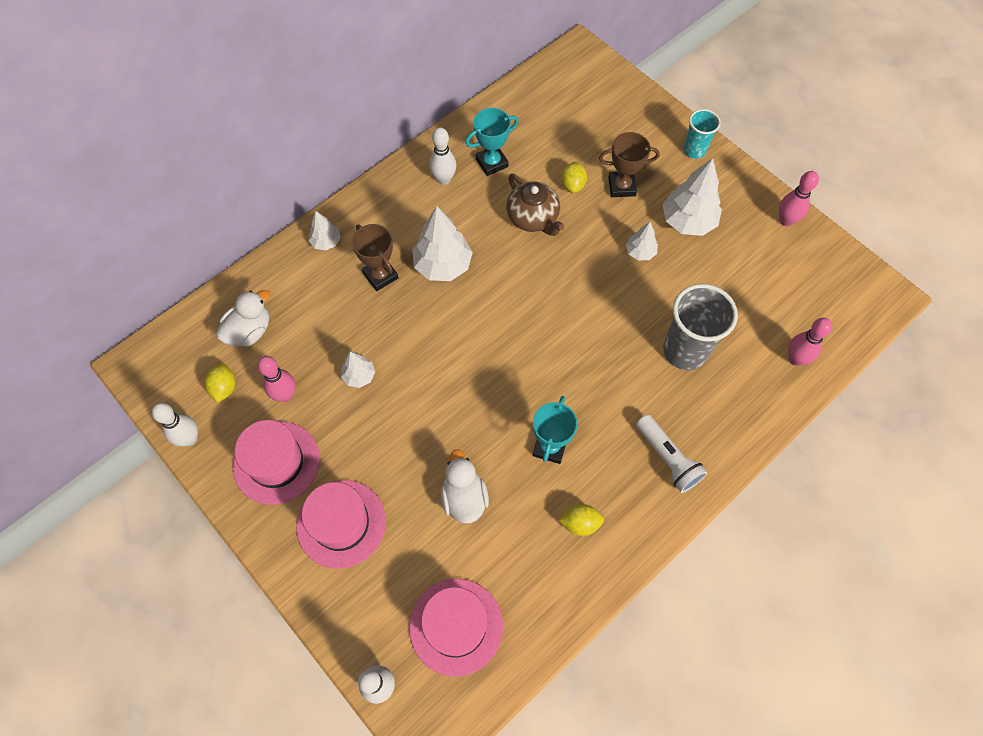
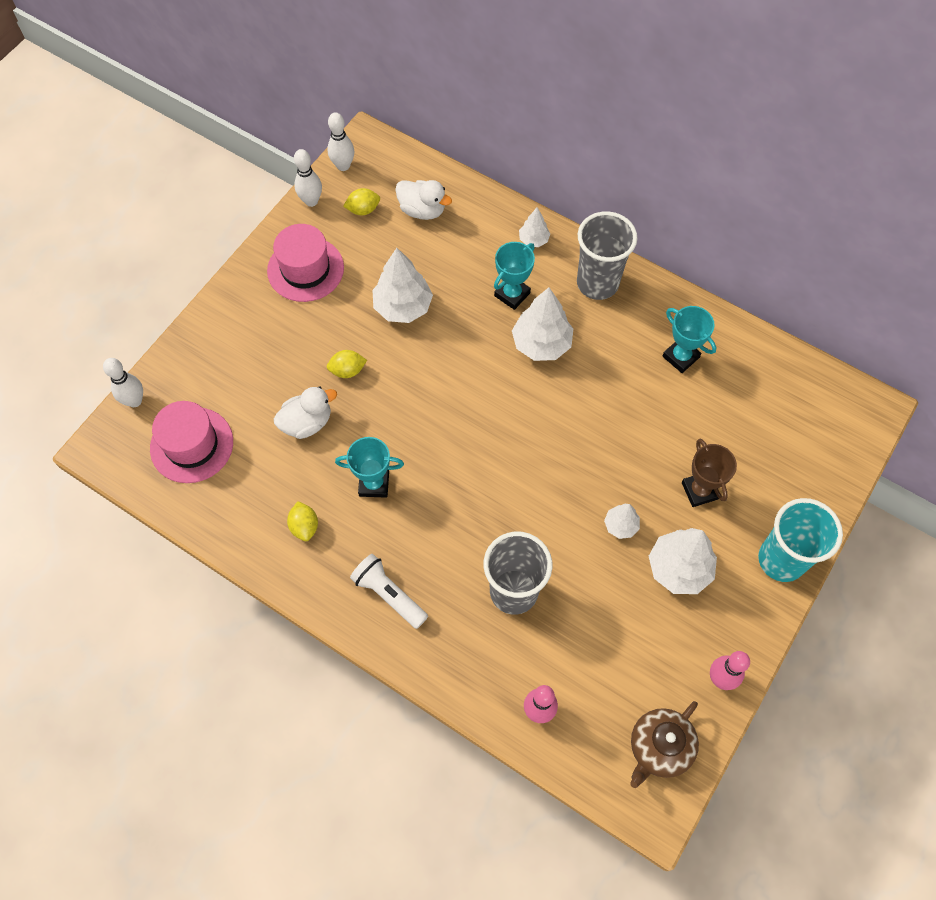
camera: 75 degrees right, 0 degrees up
pink bowling pin [258,356,296,402] -> none
pink hat [296,480,386,569] -> none
white tree [341,352,375,388] -> white tree [372,248,433,323], size x1.85
brown trophy [352,224,398,291] -> turquoise trophy [494,242,535,310]
white bowling pin [429,127,456,185] -> white bowling pin moved to [327,112,354,171]
brown teapot [506,174,564,236] -> brown teapot moved to [630,701,699,788]
yellow lemon [561,162,587,193] -> yellow lemon moved to [326,350,367,378]
white flashlight [636,414,707,493] -> white flashlight turned 90 degrees clockwise [350,554,428,629]
turquoise cup [684,109,721,159] -> turquoise cup [758,498,843,582], size x1.74
none -> grey cup [577,211,638,300]

